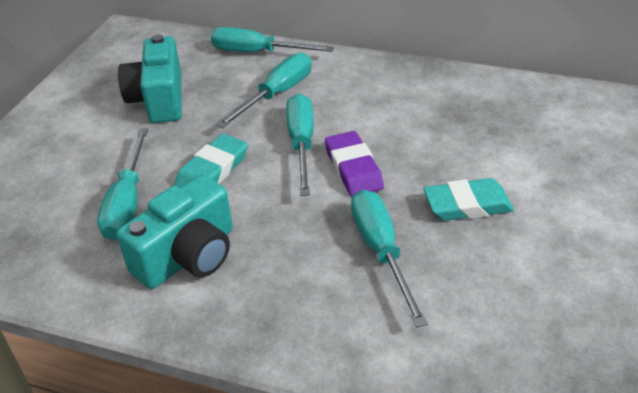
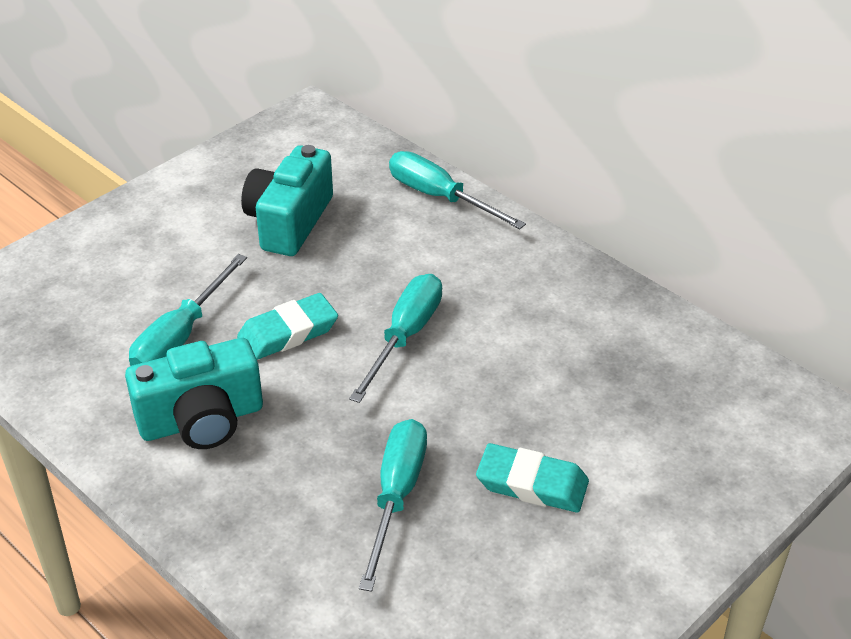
camera: 25 degrees right, 0 degrees up
turquoise screwdriver [216,53,311,128] -> none
purple eraser [325,131,384,197] -> none

